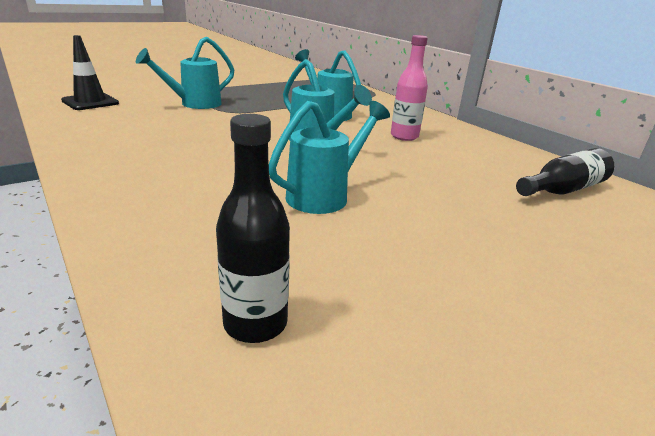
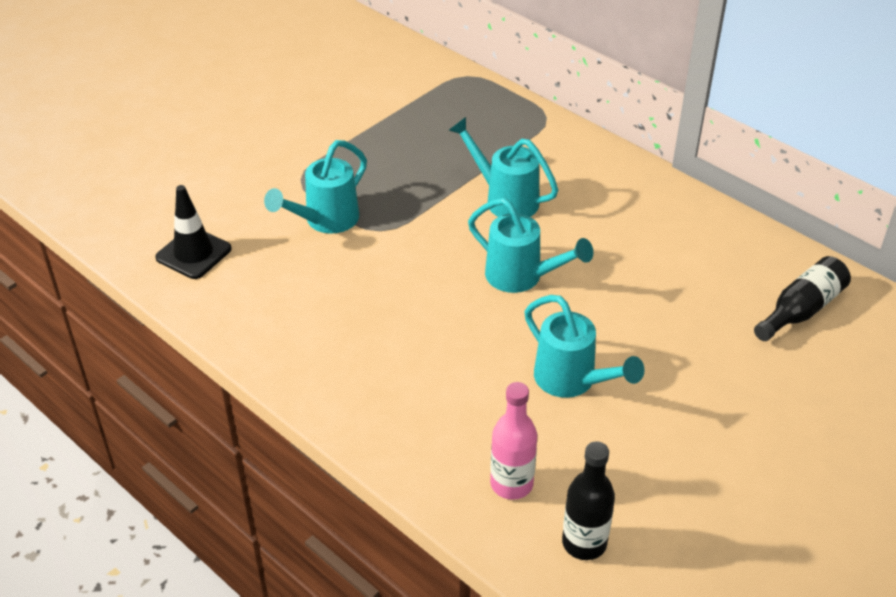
camera: 10 degrees left, 15 degrees up
turquoise watering can [269,101,390,214] -> turquoise watering can turned 105 degrees clockwise [524,295,644,398]
pink bottle [391,35,428,141] -> pink bottle moved to [490,382,537,500]

